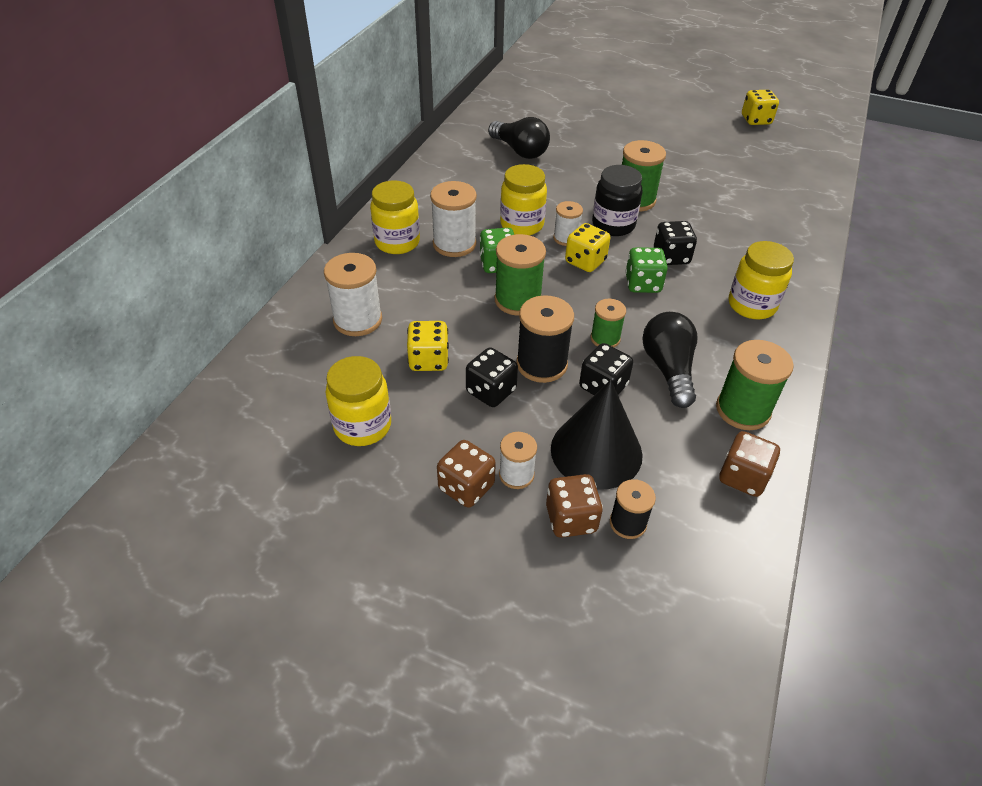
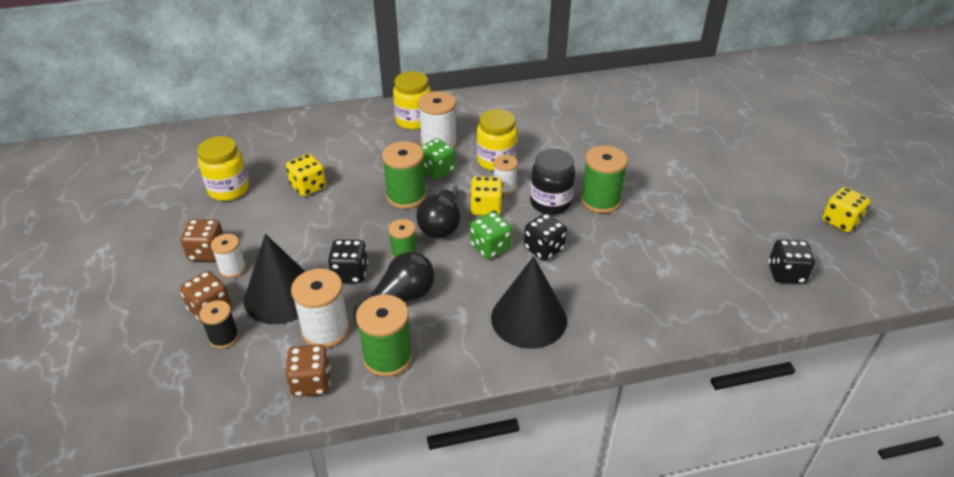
camera: 55 degrees right, 5 degrees down
white spool [324,253,382,336] -> white spool moved to [291,268,350,348]
black dice [466,348,518,407] -> black dice moved to [769,240,815,284]
black light bulb [488,117,550,159] -> black light bulb moved to [416,183,460,238]
black spool [516,295,574,383] -> none
yellow jar [729,241,794,319] -> black cone [491,256,567,349]

